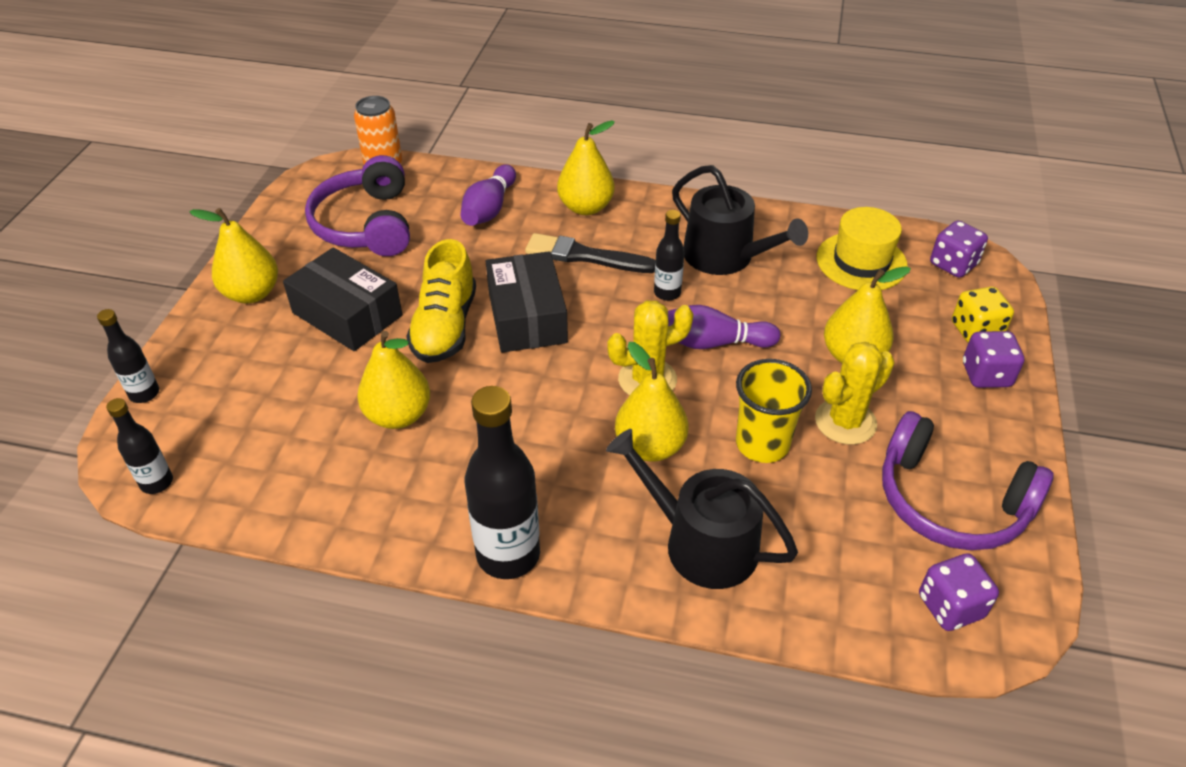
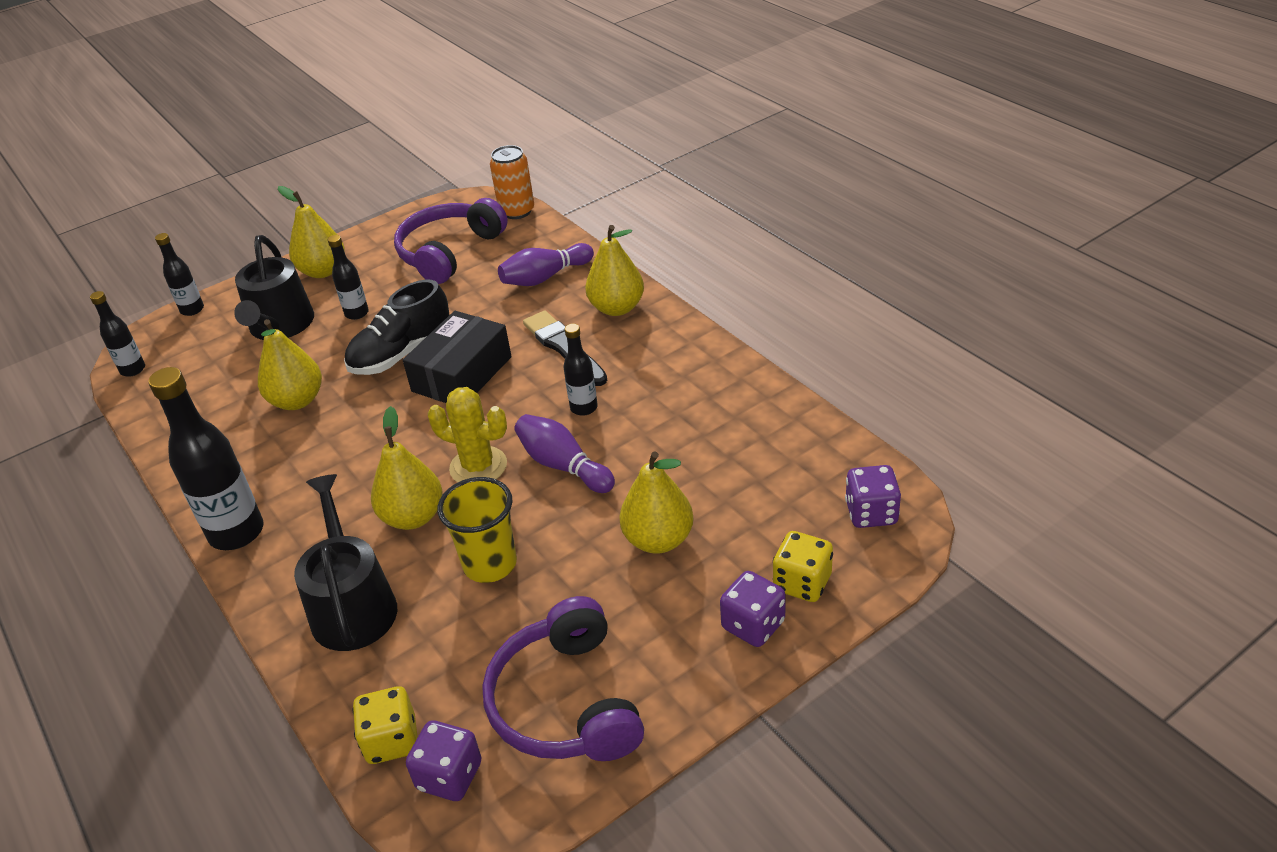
camera: 45 degrees right, 5 degrees down
black box [283,247,402,351] -> black bottle [328,235,369,320]
yellow shoe [406,239,476,363] -> black shoe [344,280,450,375]
black watering can [672,165,808,275] -> black watering can moved to [234,235,314,340]
yellow cactus [815,342,895,445] -> none
yellow hat [817,207,908,290] -> none
none -> yellow dice [352,686,418,764]

